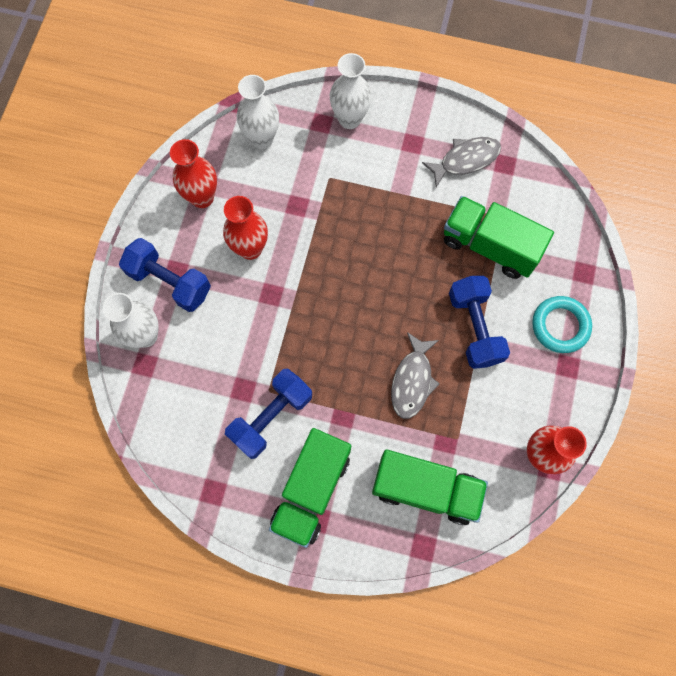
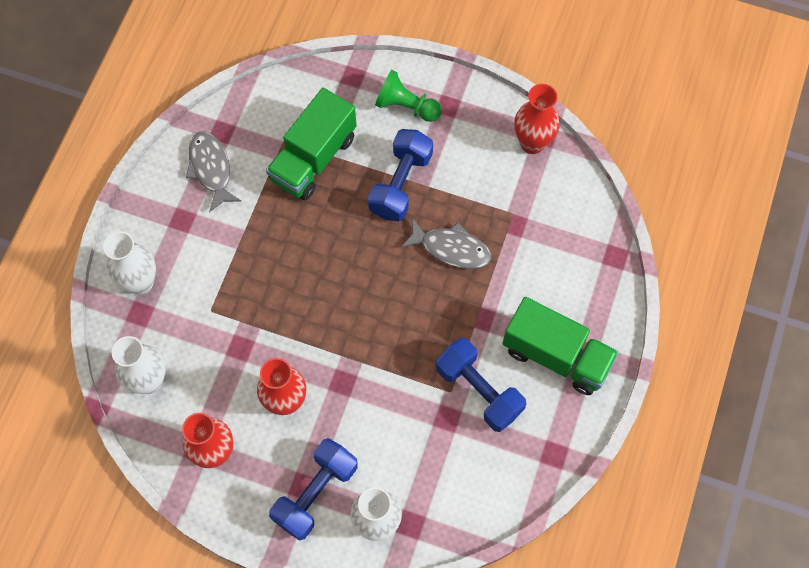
camera: 85 degrees left, 5 degrees down
green truck [372,450,488,525] -> none
blue dumbbell [449,276,510,369] -> blue dumbbell turned 60 degrees counterclockwise [368,129,433,221]
turquoise ring [532,296,592,353] -> green pawn [375,70,442,122]

